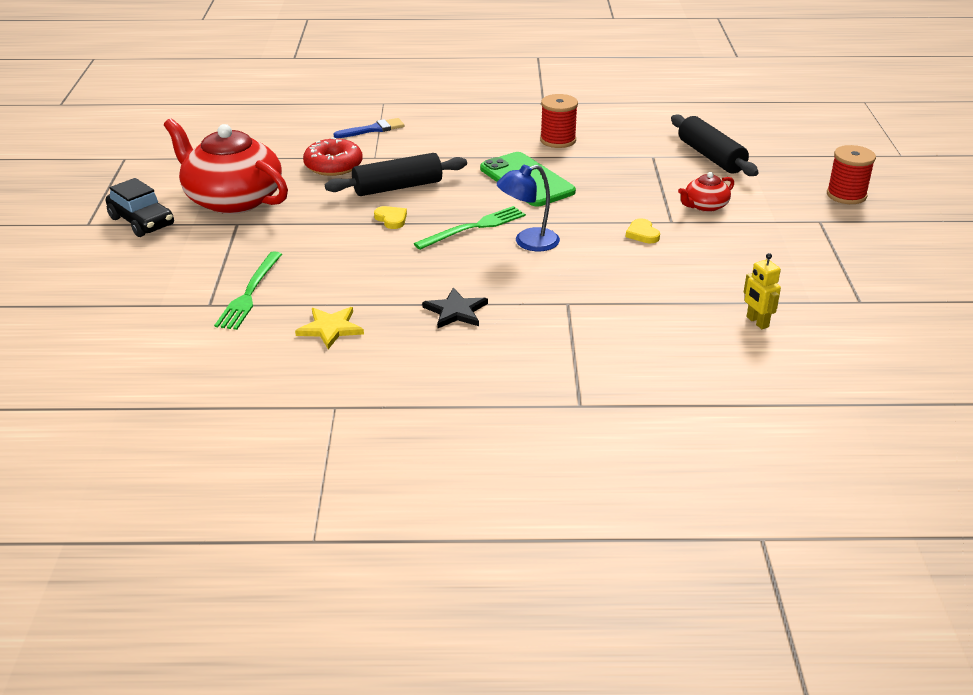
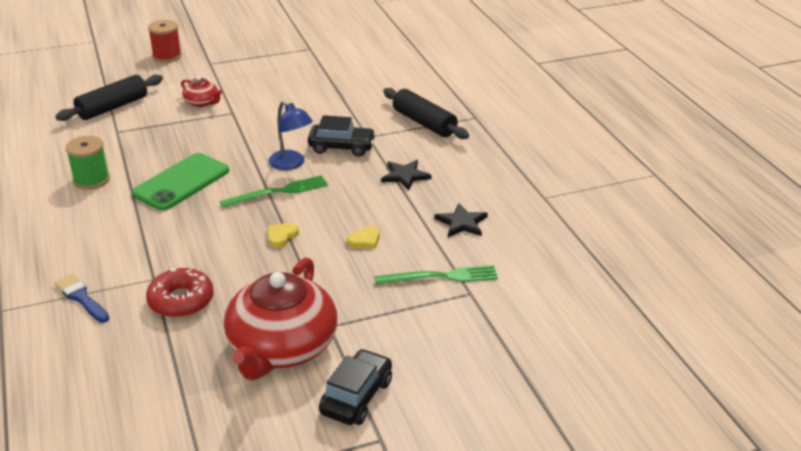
camera: 110 degrees left, 0 degrees up
yellow star [295,307,364,349] -> black star [434,203,488,237]
black rolling pin [325,153,467,196] -> black rolling pin moved to [383,88,469,139]
green fork [414,206,526,250] -> green fork turned 120 degrees clockwise [219,175,328,208]
red spool [540,94,578,148] -> green spool [66,136,110,190]
yellow heart [626,218,660,243] -> yellow heart moved to [347,226,380,249]
yellow robot [744,253,781,329] -> none
none -> black car [308,115,376,157]

